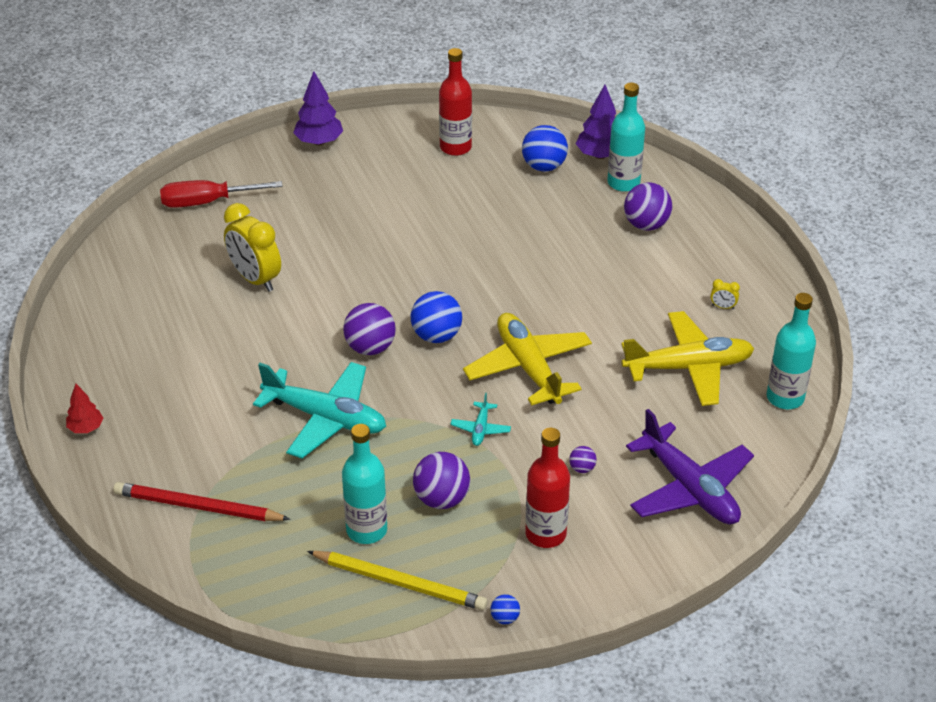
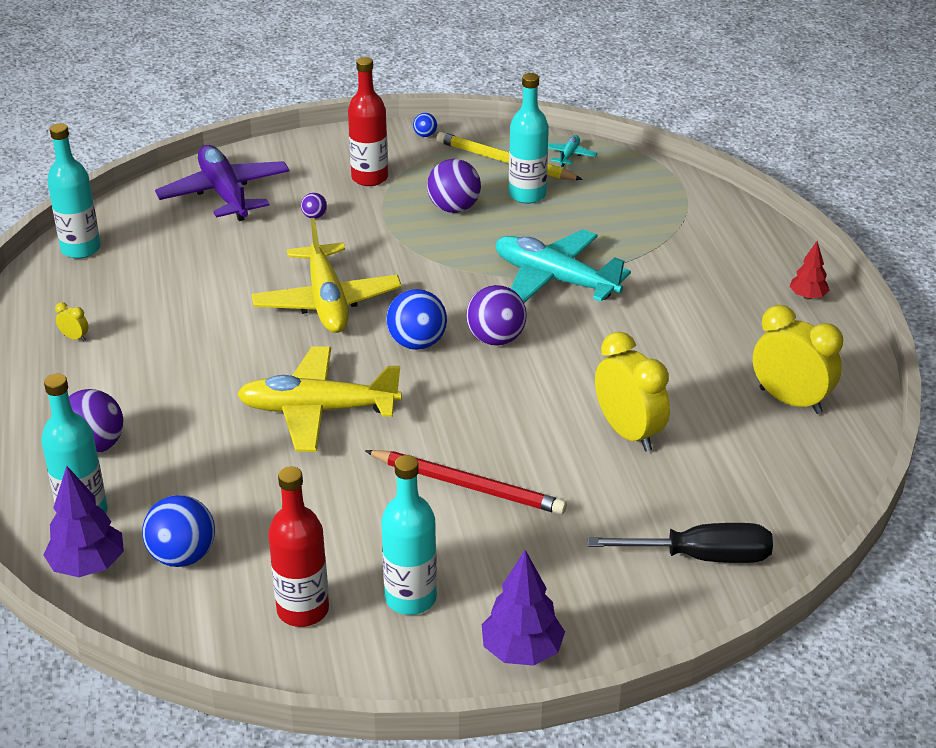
camera: 170 degrees left, 5 degrees down
red pencil [113,482,291,521] -> red pencil moved to [365,450,567,515]
red screwdriver [160,180,283,208] -> black screwdriver [588,523,773,563]
turquoise plane [450,393,511,446] -> turquoise plane moved to [548,135,597,167]
yellow plane [621,311,754,406] -> yellow plane moved to [237,346,402,452]
none -> turquoise bottle [381,455,437,615]
none -> yellow clock [753,305,843,414]

